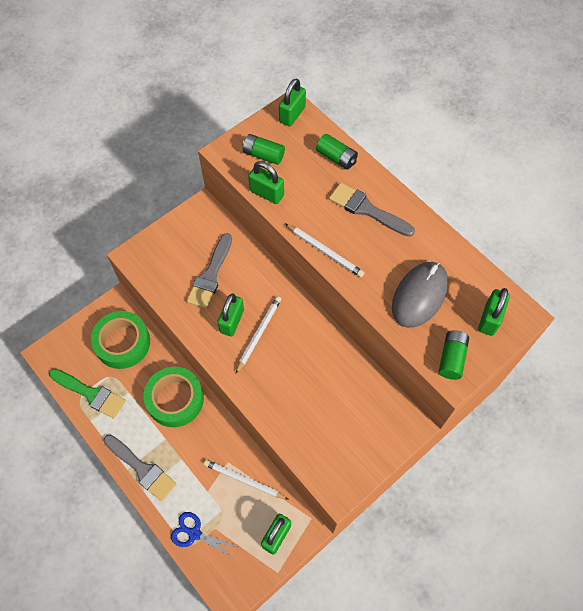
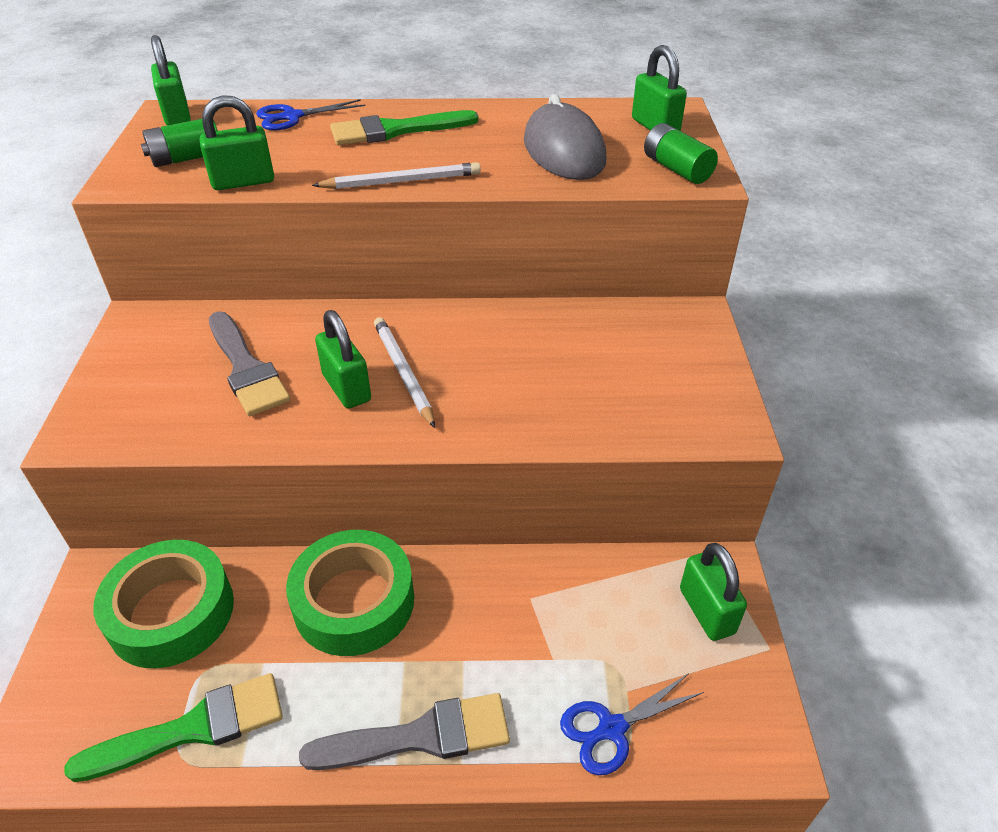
camera: 50 degrees left, 20 degrees down
white pencil [204,460,289,500] -> none
green battery [316,134,358,170] -> blue scissors [256,99,365,130]
grey brush [329,183,415,237] -> green brush [330,110,478,145]

